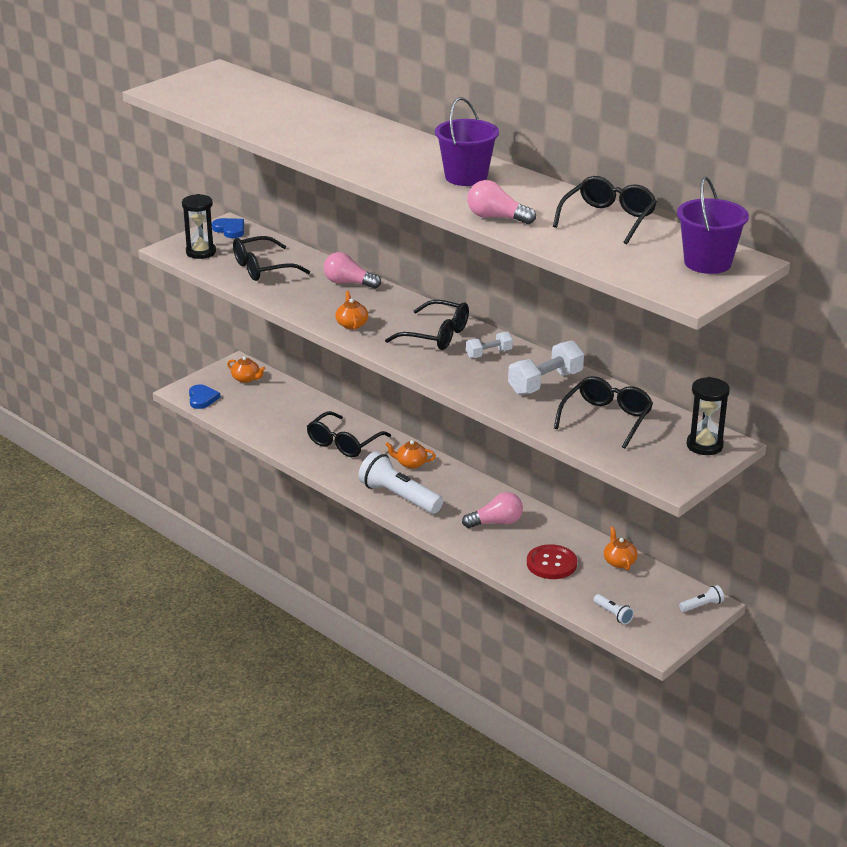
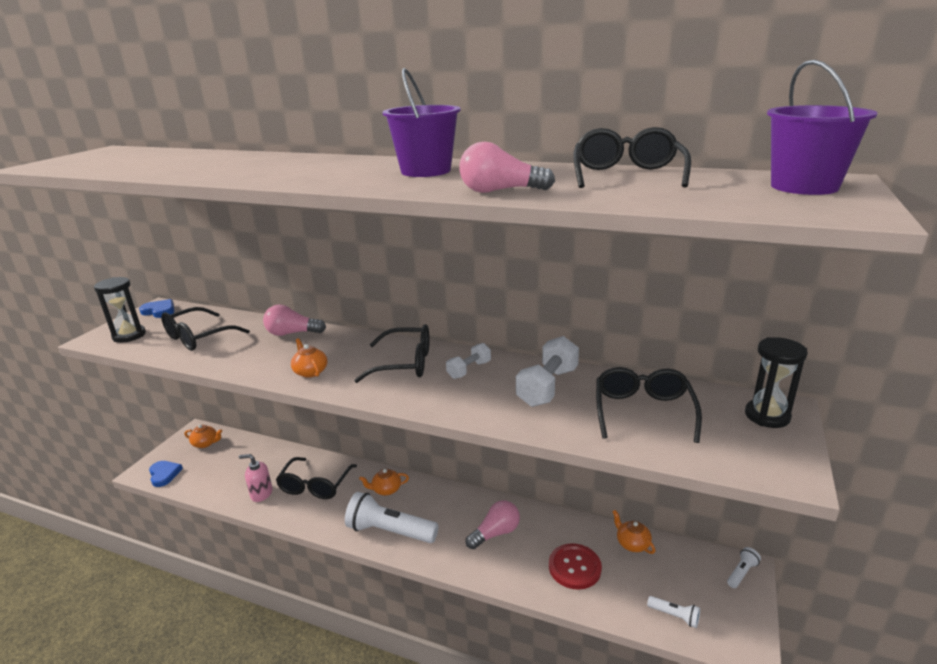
camera: 20 degrees left, 5 degrees down
none -> pink soap dispenser [239,454,273,502]

